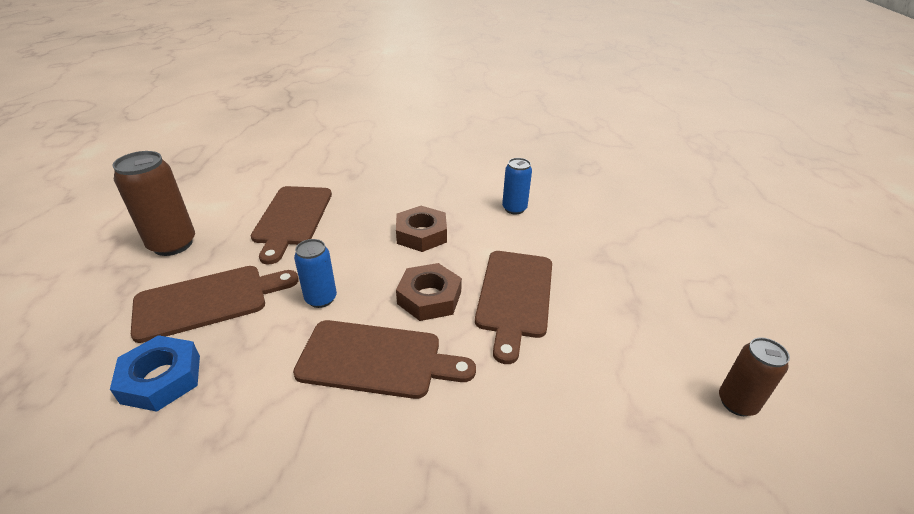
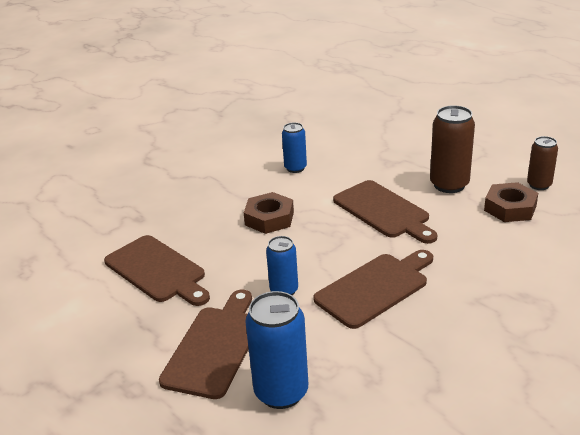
camera: 45 degrees left, 5 degrees down
blue nut [110,335,200,412] -> blue can [245,291,308,409]
brown can [112,151,195,256] -> brown can moved to [430,105,475,193]
brown nut [396,263,462,321] -> brown nut moved to [484,182,538,222]

